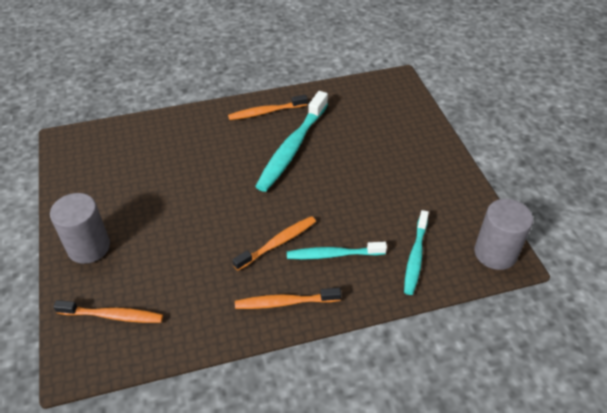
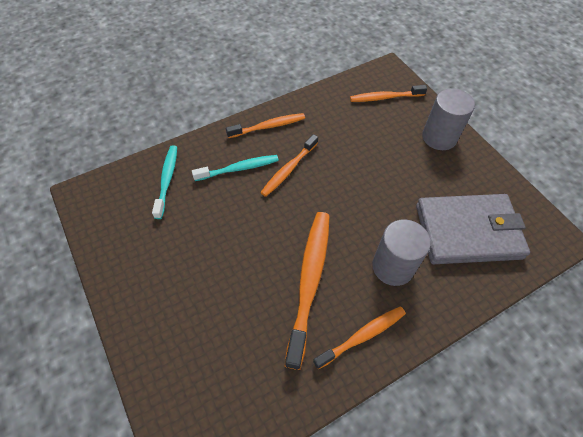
camera: 165 degrees right, 10 degrees up
turquoise toothbrush [255,91,328,192] -> orange toothbrush [285,212,329,370]
grey cylinder [474,199,533,270] -> grey cylinder moved to [372,219,431,286]
none -> grey wallet [416,194,530,264]

